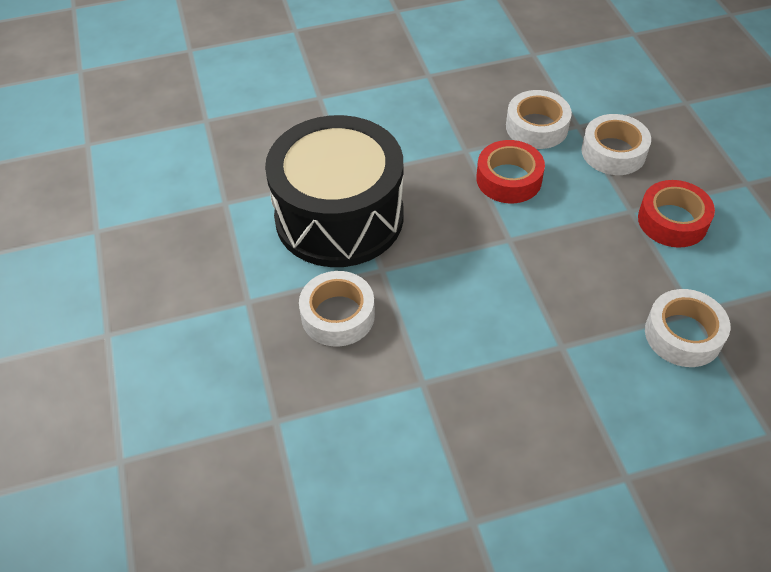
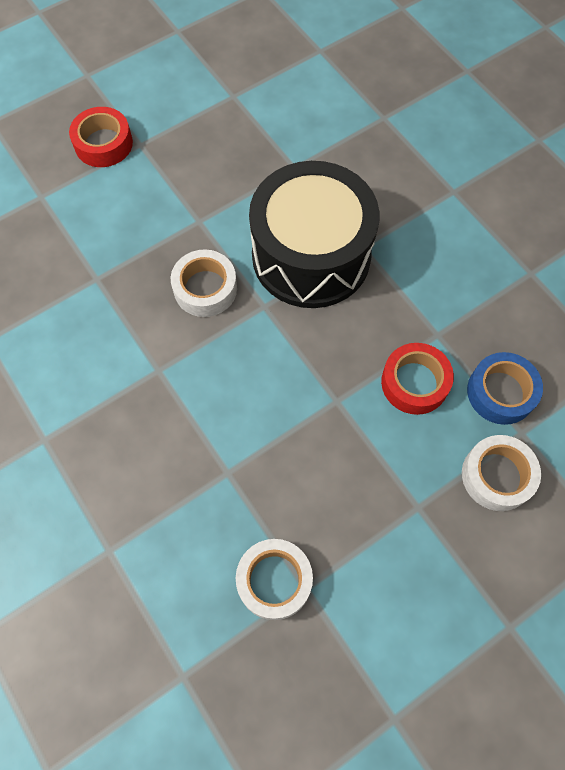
camera: 70 degrees right, 15 degrees up
white tape [506,90,572,149] -> blue tape [467,352,543,425]
red tape [638,180,715,248] -> red tape moved to [69,107,133,167]

